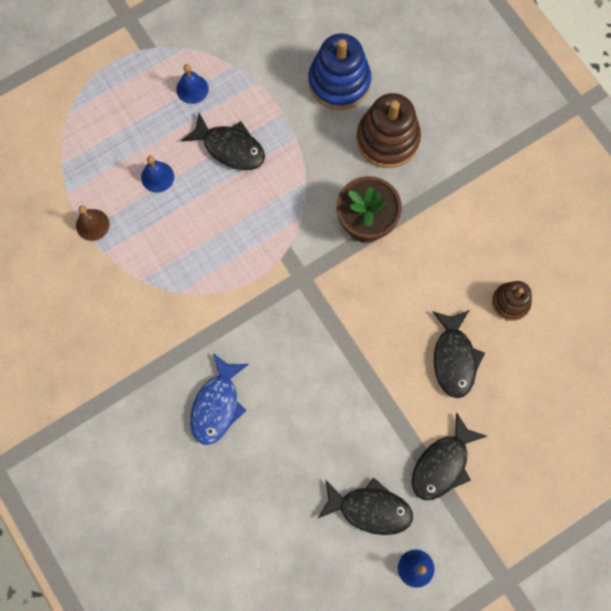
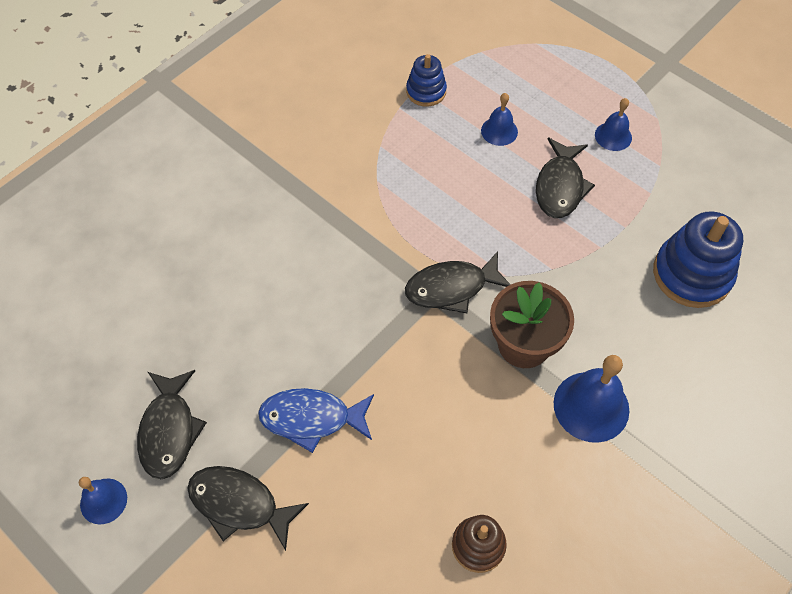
camera: 75 degrees right, 15 degrees down
brown bell [76,206,110,241] -> blue stacking toy [406,54,447,107]
blue fish [190,353,249,445] -> blue fish moved to [258,388,374,453]
brown stacking toy [356,93,421,168] -> none
black fish [432,310,485,398] -> black fish moved to [405,251,511,313]
none -> blue bell [554,355,629,443]

